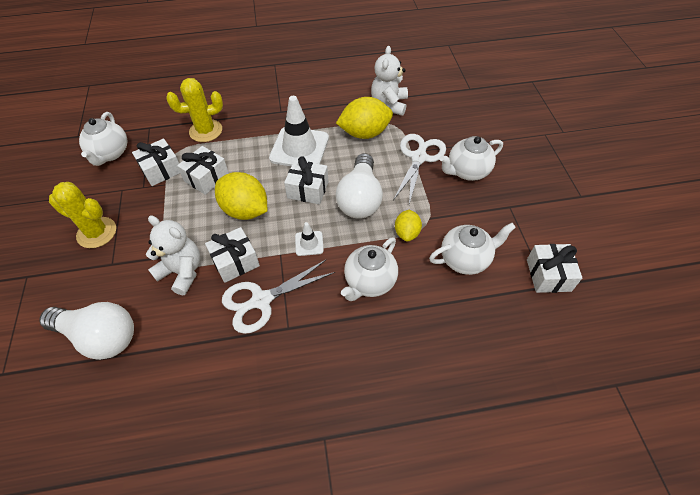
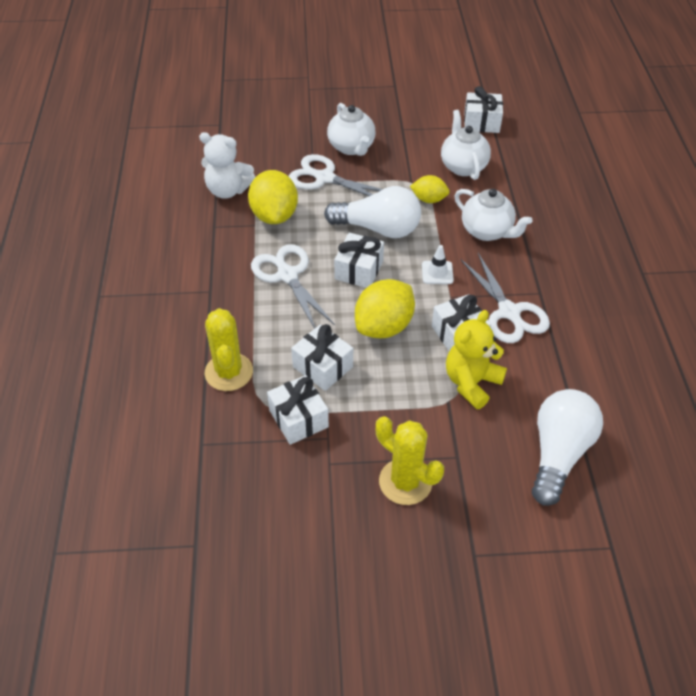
camera: 85 degrees left, 5 degrees down
yellow cactus [49,182,116,248] -> yellow cactus turned 75 degrees counterclockwise [376,416,444,505]
white teapot [79,112,128,166] -> none
white teddy bear [146,215,200,295] -> yellow teddy bear [446,310,507,409]
white traffic cone [269,96,329,166] -> white scissors [251,244,335,329]

